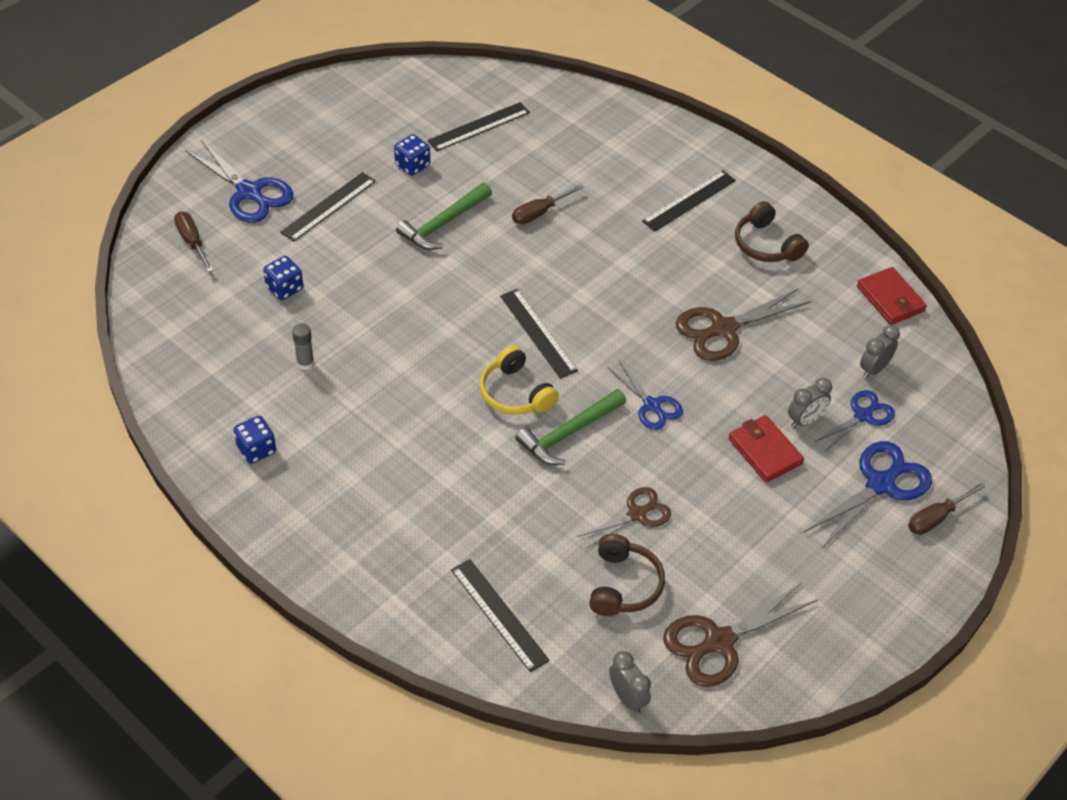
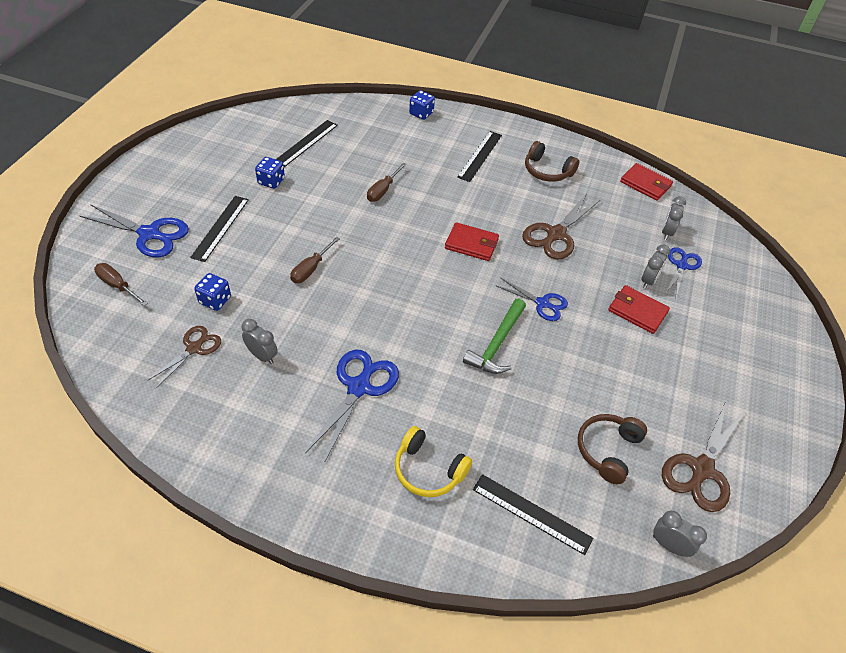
camera: 25 degrees left, 0 degrees up
blue dice [234,416,276,464] -> blue dice moved to [409,91,435,120]
grey glue stick [292,323,314,370] -> grey clock [242,319,278,364]
green hammer [396,183,492,250] -> none
yellow headphones [479,345,559,415] -> yellow headphones moved to [395,426,472,497]
black ruler [500,289,578,379] -> none
brown scissors [577,487,671,549] -> brown scissors moved to [147,326,221,388]
brown headphones [589,534,665,616] -> brown headphones turned 135 degrees counterclockwise [578,414,647,484]
blue scissors [804,441,932,548] -> blue scissors moved to [305,350,399,461]
brown screwdriver [908,483,986,535] -> brown screwdriver moved to [290,237,340,283]
none -> red wallet [445,222,499,261]

